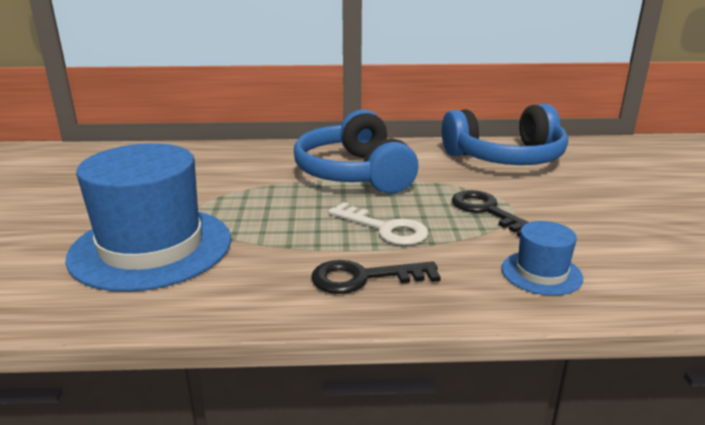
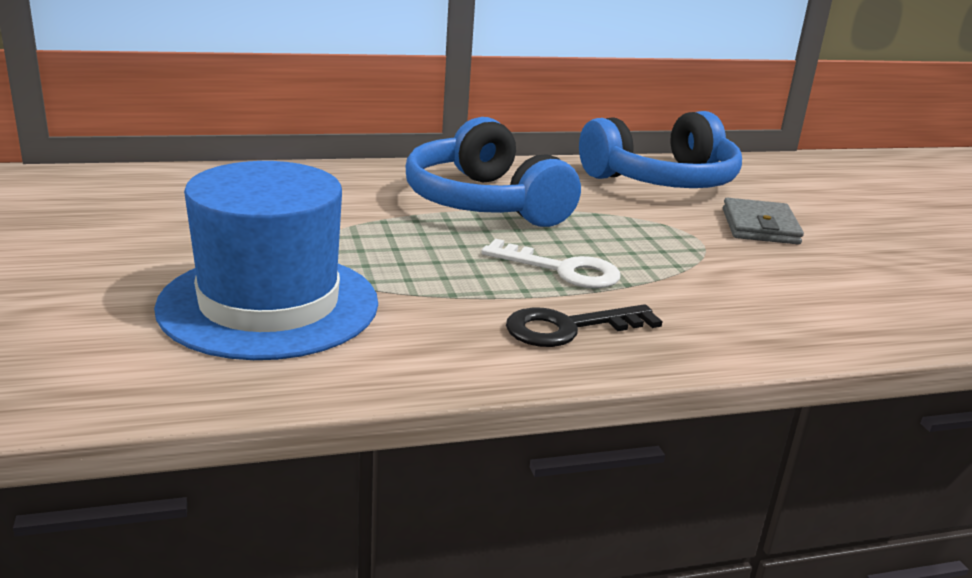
camera: 15 degrees left, 0 degrees up
black key [452,190,529,237] -> none
blue hat [501,221,583,296] -> none
none -> grey wallet [723,198,804,245]

